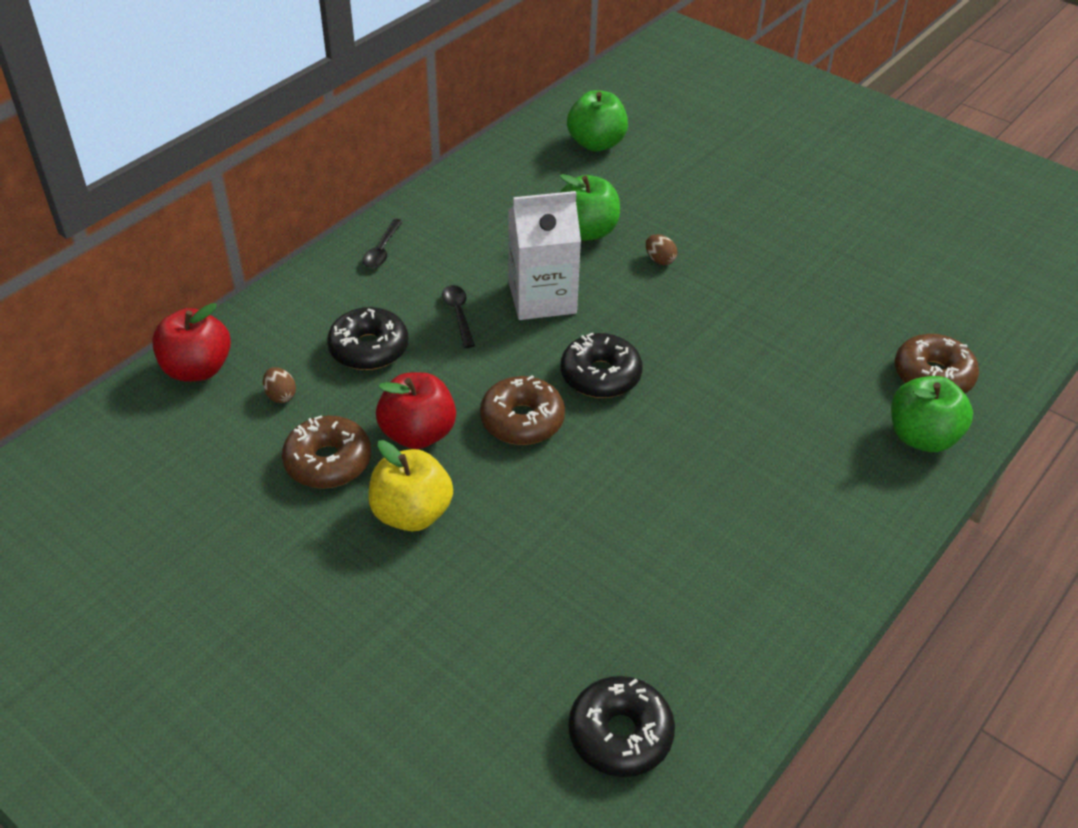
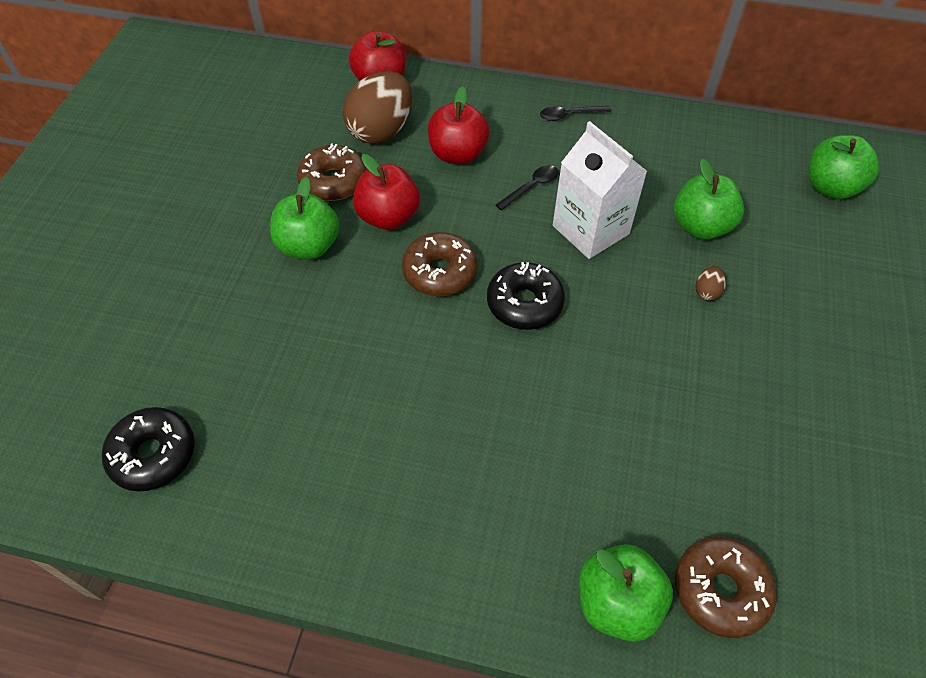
camera: 65 degrees right, 10 degrees up
brown egg [263,367,296,403] -> brown egg [343,71,412,144], size x2.49
black donut [327,307,408,370] -> red apple [428,86,490,164]
yellow apple [368,440,453,531] -> green apple [270,177,340,260]

